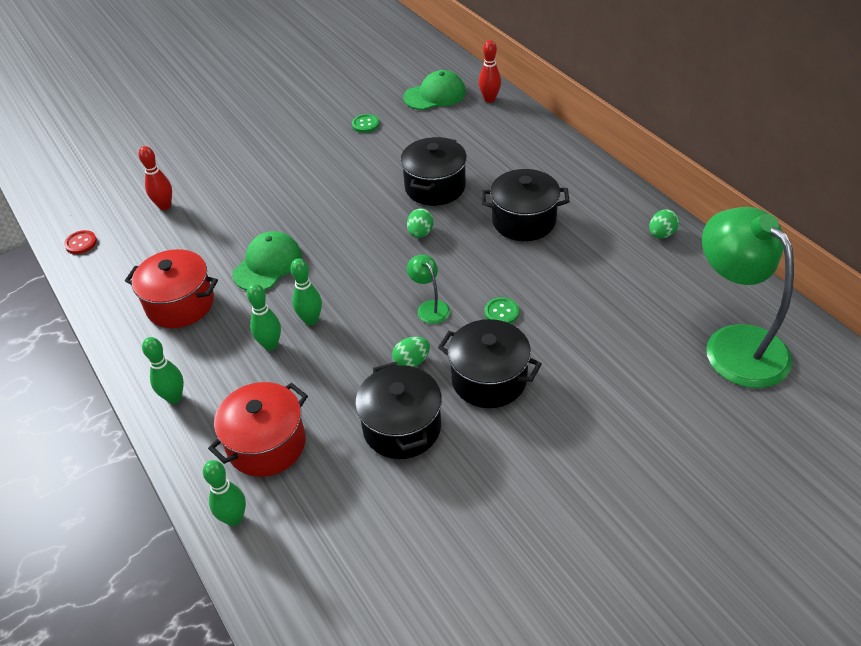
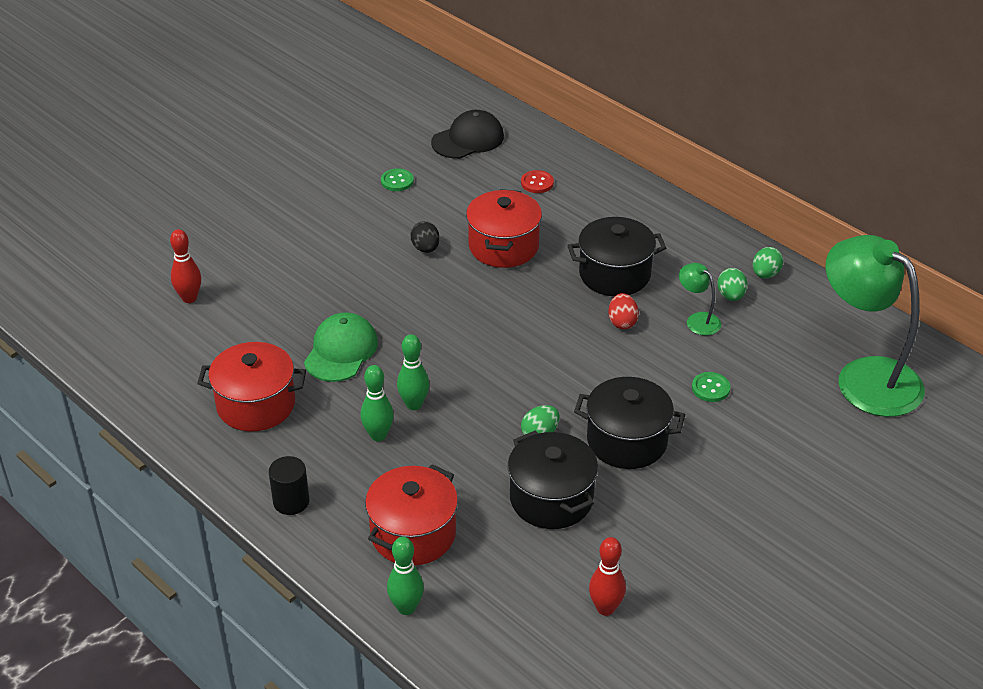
camera: 15 degrees left, 5 degrees down
red button [64,230,97,254] -> red button moved to [521,170,554,193]
green bowling pin [142,337,184,404] -> black cylinder [269,456,309,515]
black pot [400,137,467,206] -> red pot [466,189,542,268]
green cap [403,70,466,110] -> black cap [431,110,504,159]
green egg [407,208,433,238] -> green egg moved to [717,268,748,301]
green lamp [407,255,450,324] -> green lamp moved to [679,263,721,335]
red bowling pin [479,40,501,103] -> red bowling pin moved to [589,537,626,616]
green button [485,297,519,324] -> green button moved to [692,372,730,402]
none -> black egg [411,221,440,253]
none -> red egg [608,293,639,329]

